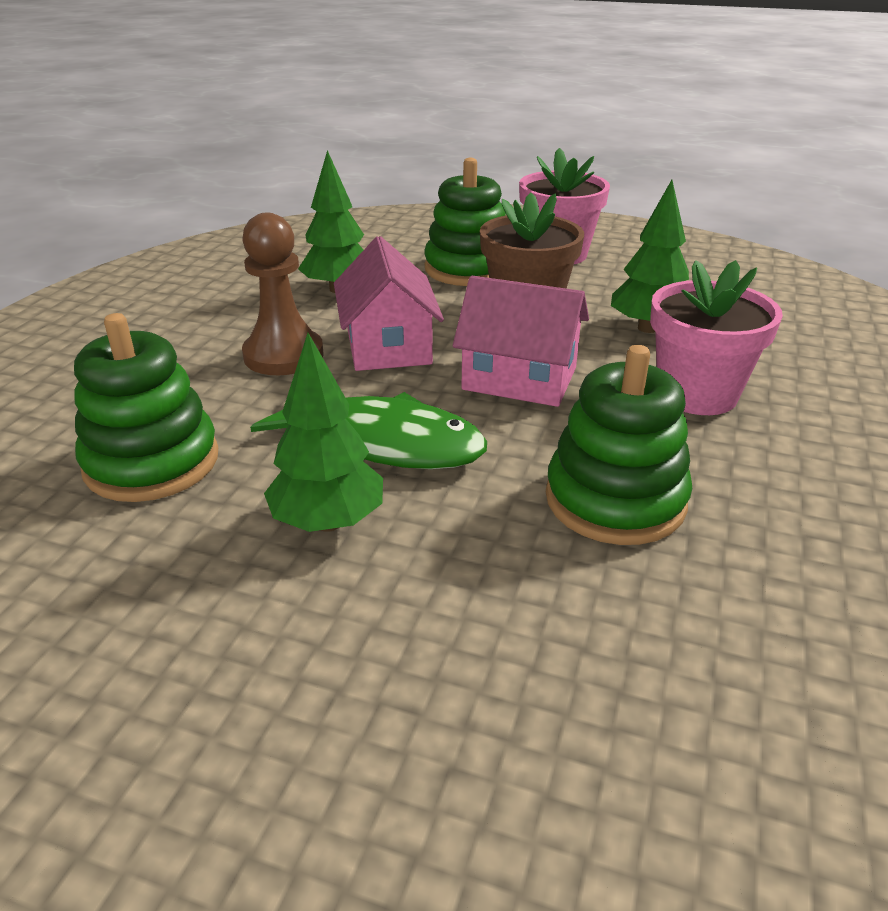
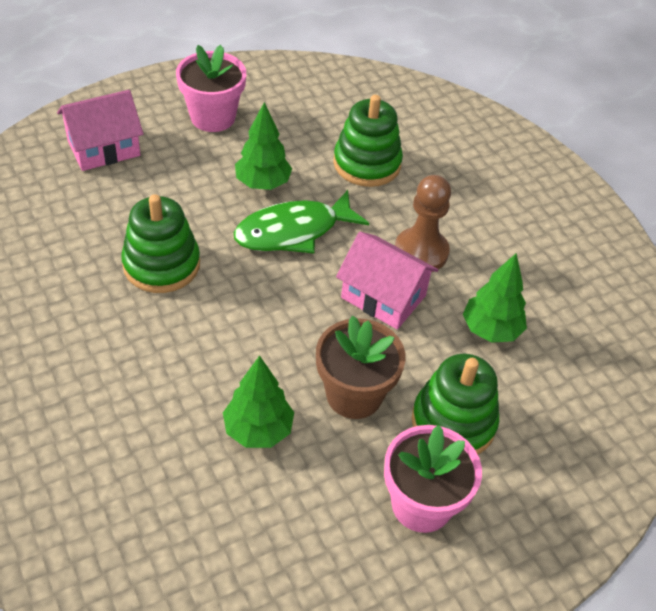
camera: 130 degrees right, 15 degrees up
pink house [453,276,589,407] -> pink house moved to [57,90,144,171]
pink flower pot [650,260,783,415] -> pink flower pot moved to [176,45,246,132]

